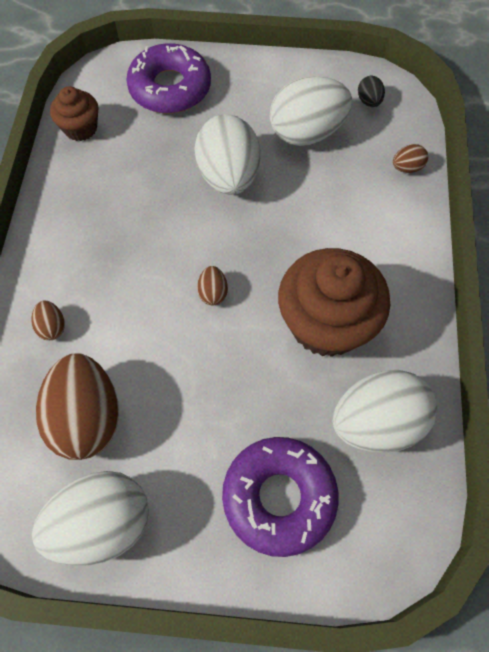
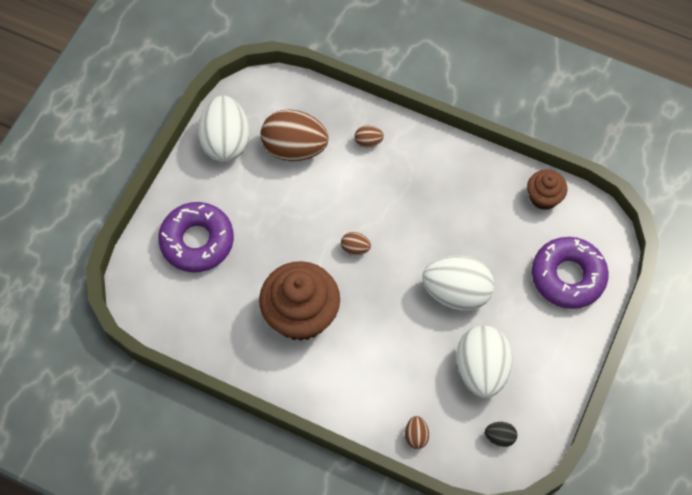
camera: 110 degrees right, 0 degrees up
white egg [333,370,437,453] -> none

